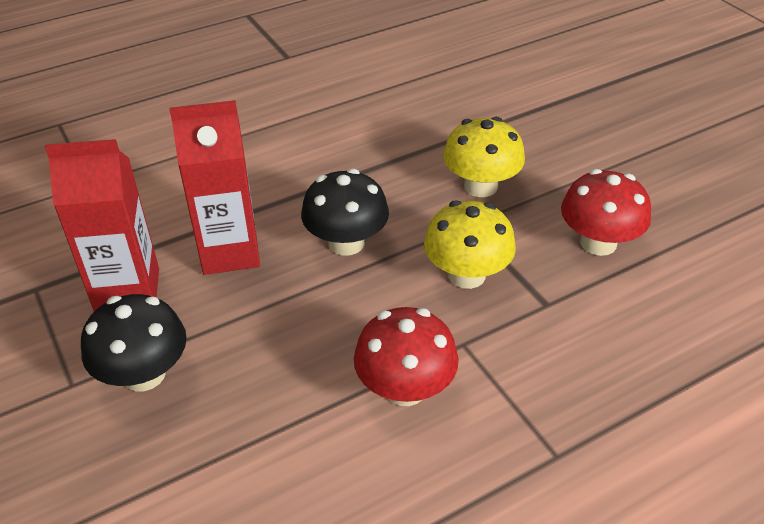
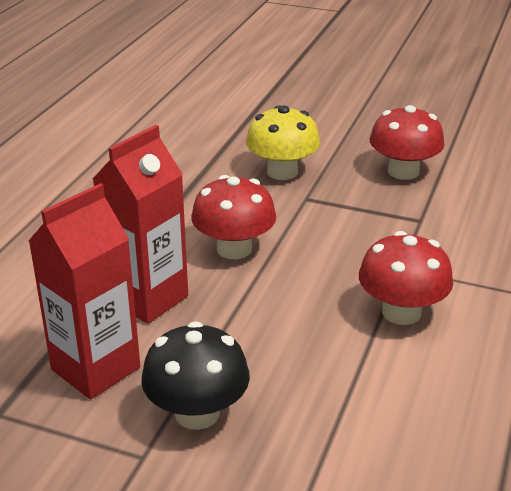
camera: 40 degrees left, 10 degrees down
black mushroom [301,169,389,256] -> red mushroom [191,175,276,259]
yellow mushroom [424,200,516,289] -> none

